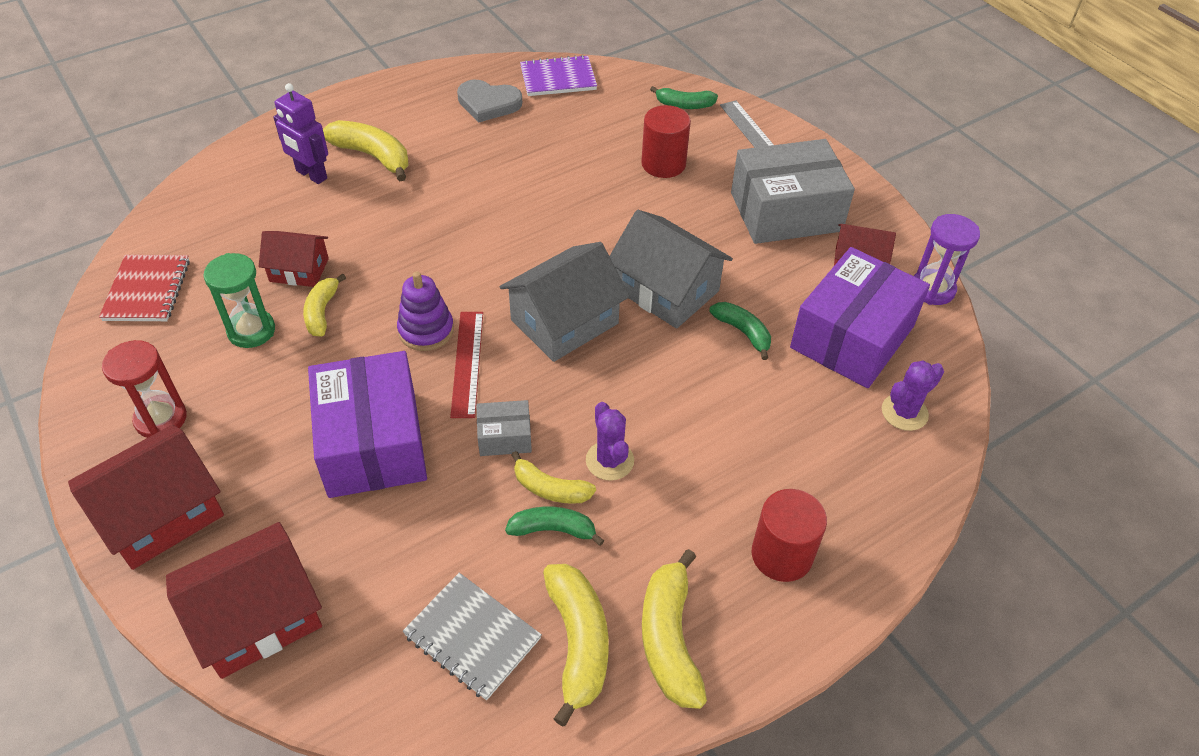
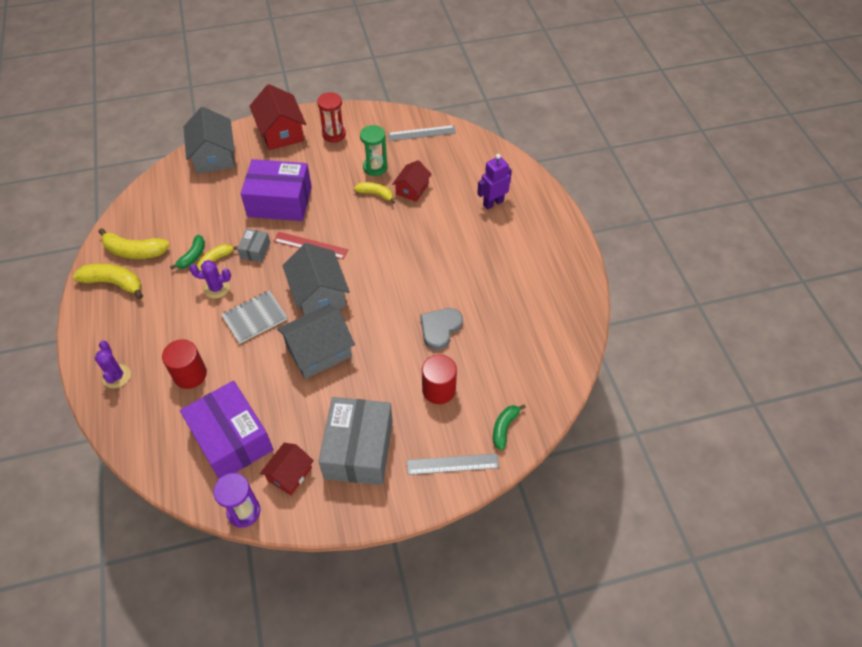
camera: 110 degrees right, 5 degrees up
red notebook [99,255,190,321] -> grey ruler [388,125,456,141]
red house [166,522,322,679] -> grey house [184,107,235,174]
yellow banana [323,120,408,181] -> none
purple stacking toy [397,271,454,351] -> none
grey notebook [403,573,542,700] -> grey notebook moved to [221,291,288,344]
grey heart [457,80,522,123] -> grey heart moved to [420,308,463,350]
purple notebook [520,55,597,96] -> none
green banana [709,302,771,360] -> none
red cylinder [752,489,827,582] -> red cylinder moved to [162,339,207,389]
purple cactus [882,361,944,431] -> purple cactus moved to [95,341,131,388]

